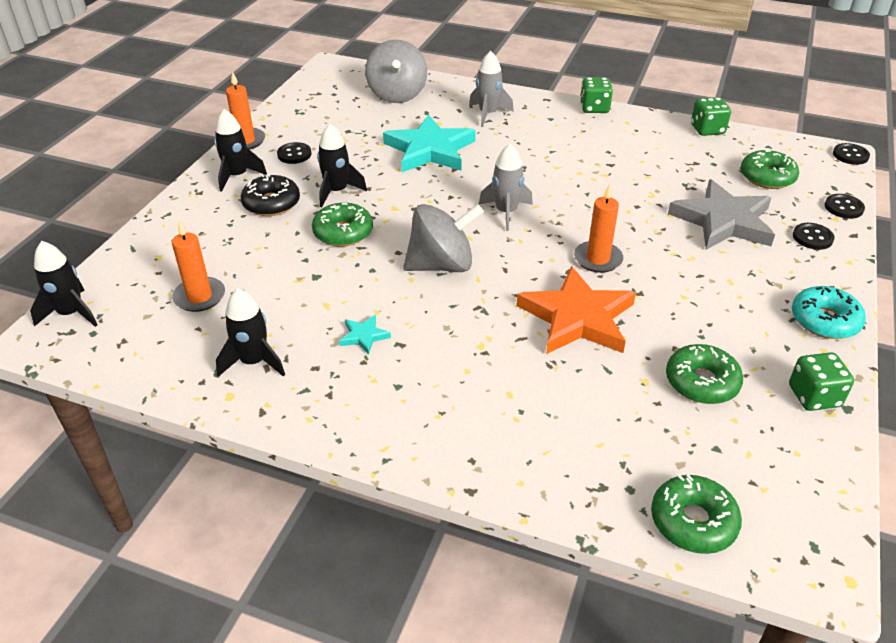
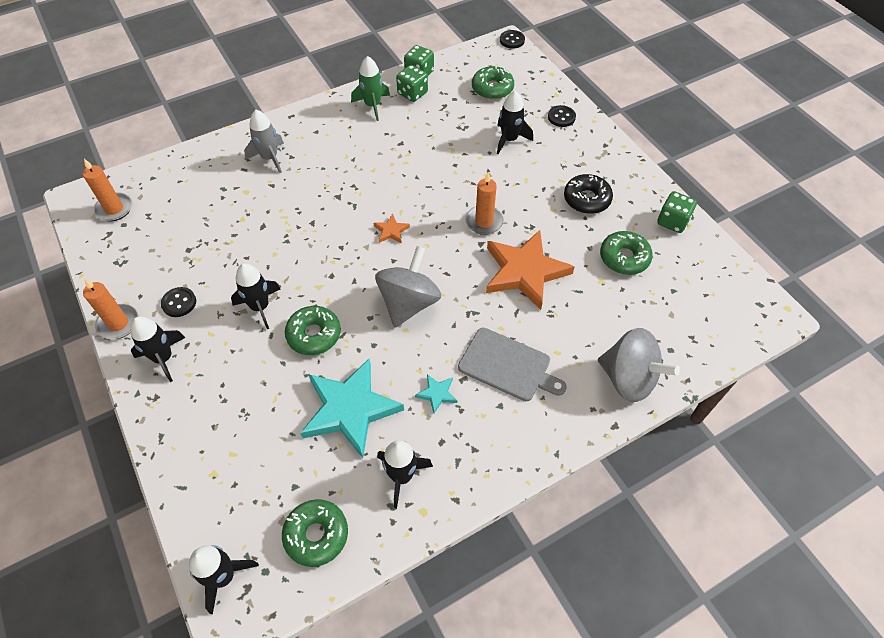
camera: 50 degrees left, 15 degrees up
orange candle [172,220,225,312] -> orange candle moved to [83,159,132,221]
black donut [241,174,300,216] -> black donut moved to [564,174,613,214]
grey spinning top [365,40,427,103] -> grey spinning top moved to [598,328,680,402]
turquoise star [383,115,476,172] -> turquoise star moved to [300,358,404,458]
grey rocket [479,144,533,231] -> orange star [373,214,410,244]
green dice [580,77,613,113] -> green dice moved to [396,65,428,102]
green donut [651,474,742,554] -> green donut moved to [282,499,348,567]
grey star [668,179,775,250] -> black rocket [497,91,533,154]
turquoise donut [792,286,866,339] -> none
black button [825,194,865,219] -> none
none -> green rocket [351,56,390,121]
none -> grey cutting board [458,328,567,401]

